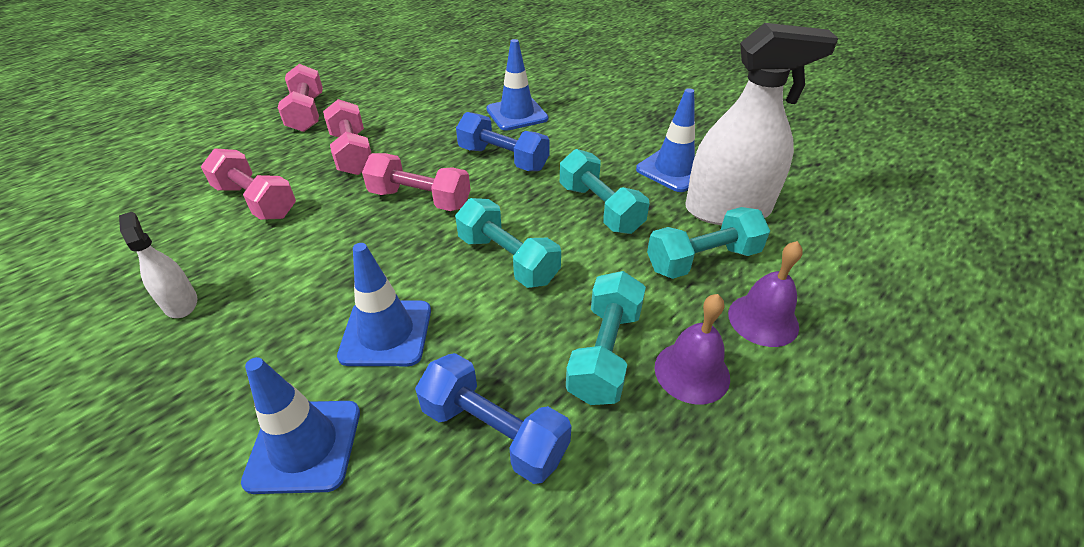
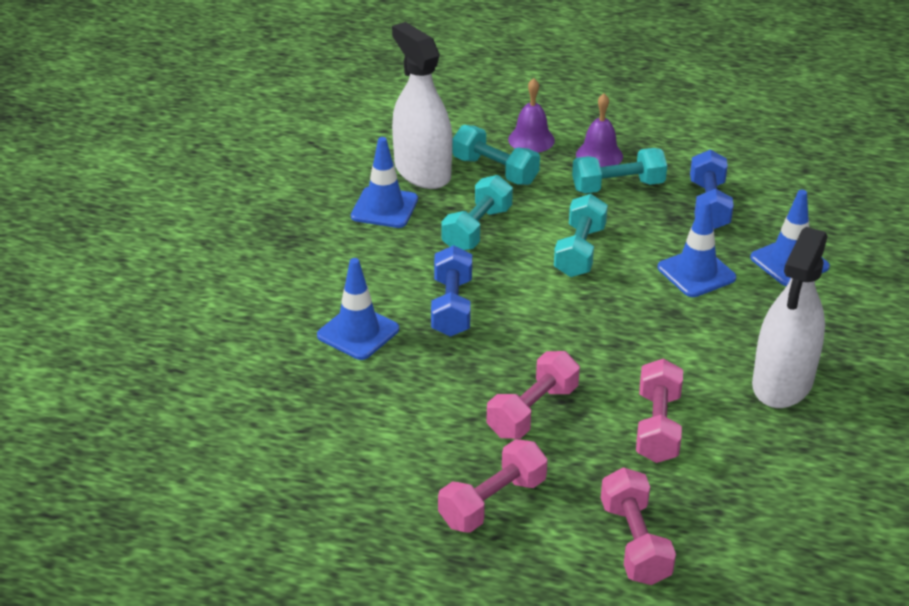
camera: 120 degrees left, 5 degrees down
white spray bottle [119,212,198,318] -> white spray bottle [752,227,828,408], size x2.10
pink dumbbell [362,153,471,211] -> pink dumbbell moved to [601,467,676,585]

